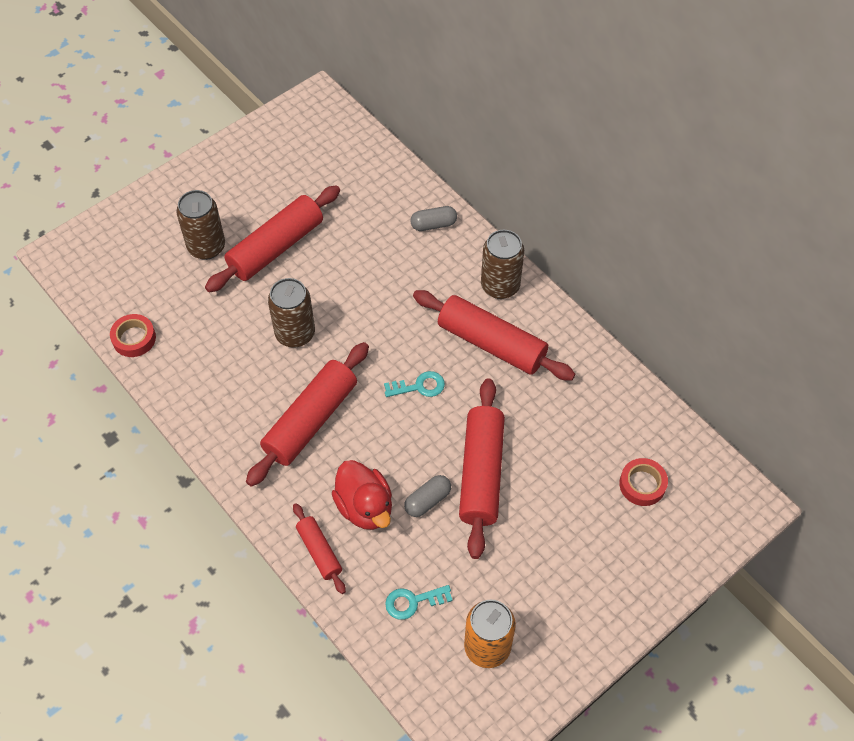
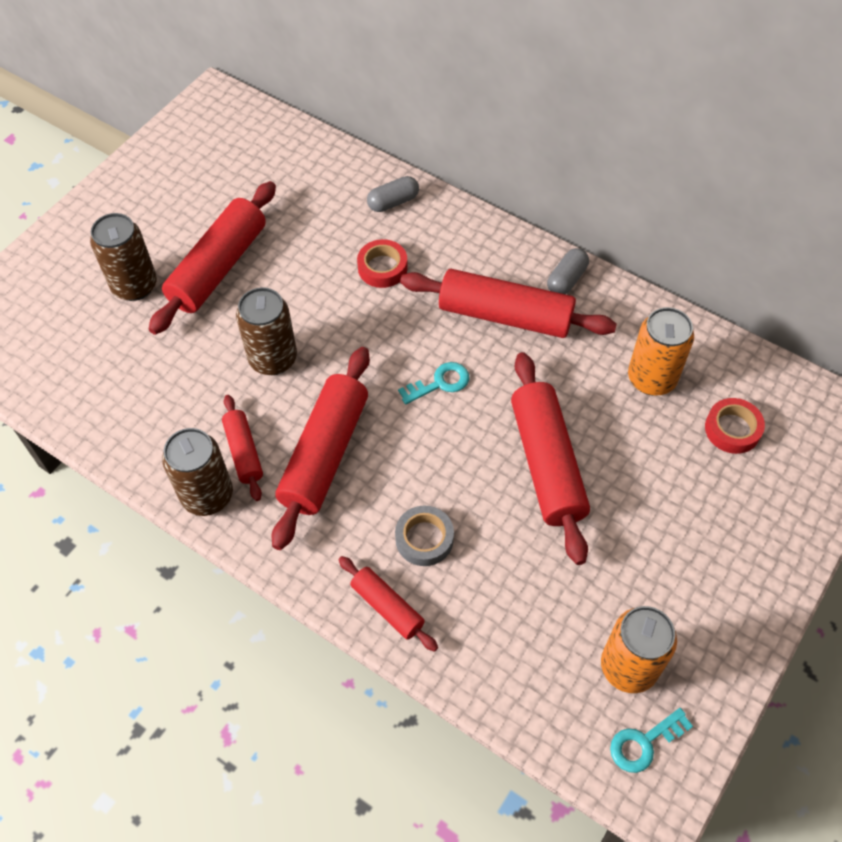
camera: 15 degrees left, 0 degrees up
red tape [110,314,156,357] -> red tape moved to [357,239,408,288]
red duck [332,460,392,530] -> grey tape [395,505,454,566]
turquoise key [385,585,453,620] -> turquoise key moved to [610,708,693,773]
grey capsule [404,475,451,517] -> grey capsule moved to [547,248,589,294]
brown can [481,230,524,299] -> brown can moved to [162,428,233,516]
none -> red rolling pin [222,395,263,501]
none -> orange can [628,307,694,396]

